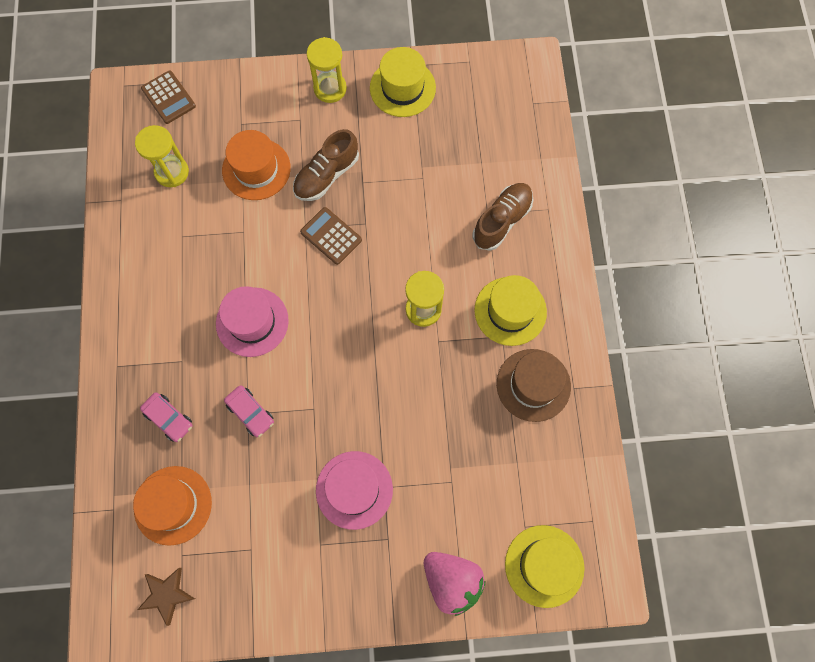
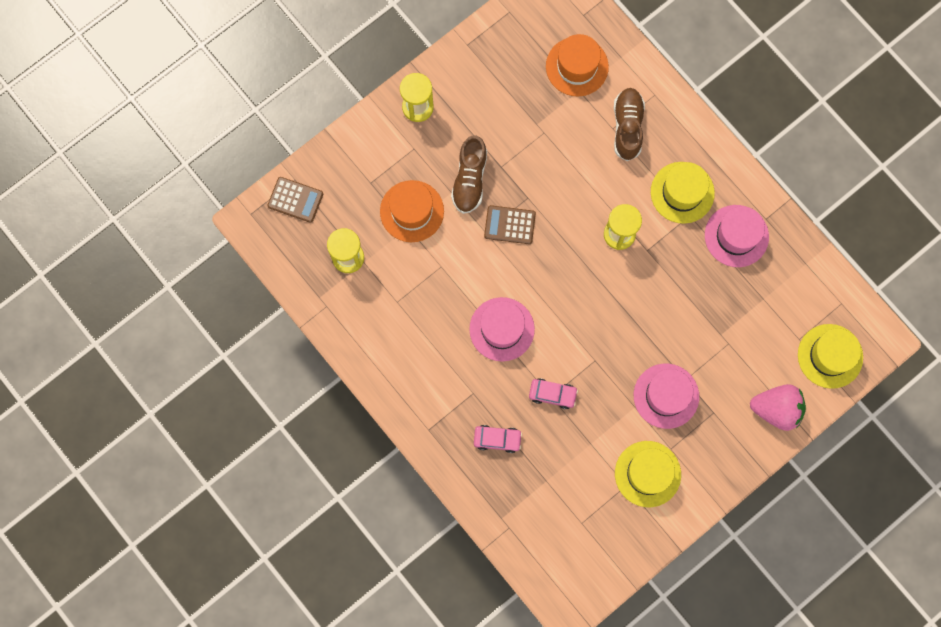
camera: 35 degrees left, 5 degrees up
orange hat [133,466,212,546] -> orange hat moved to [546,34,609,96]
brown star [137,568,195,626] -> none
yellow hat [370,47,436,117] -> yellow hat moved to [615,441,681,507]
brown hat [497,349,571,422] -> pink hat [705,205,769,267]

